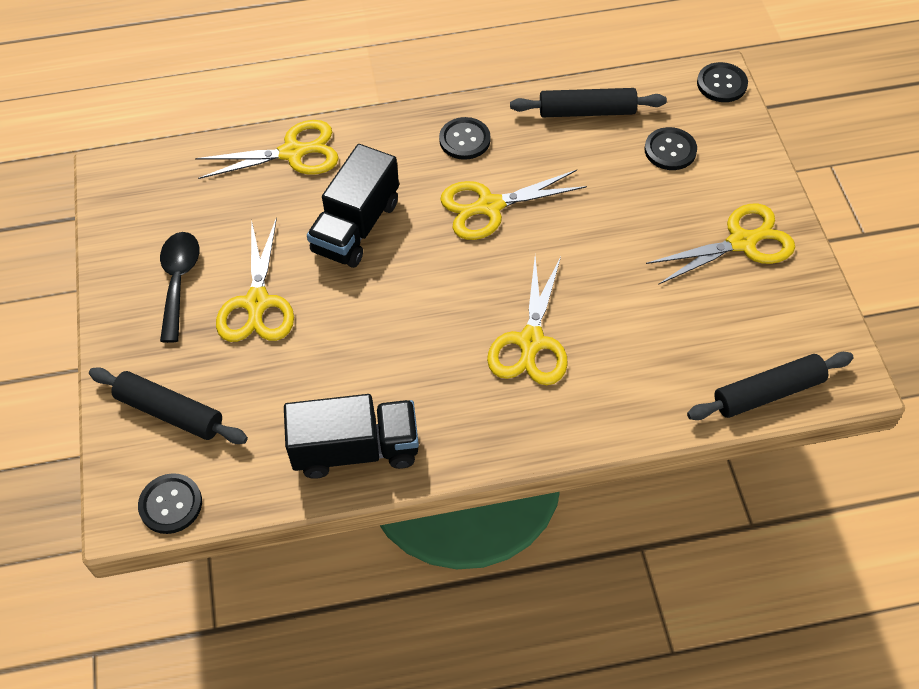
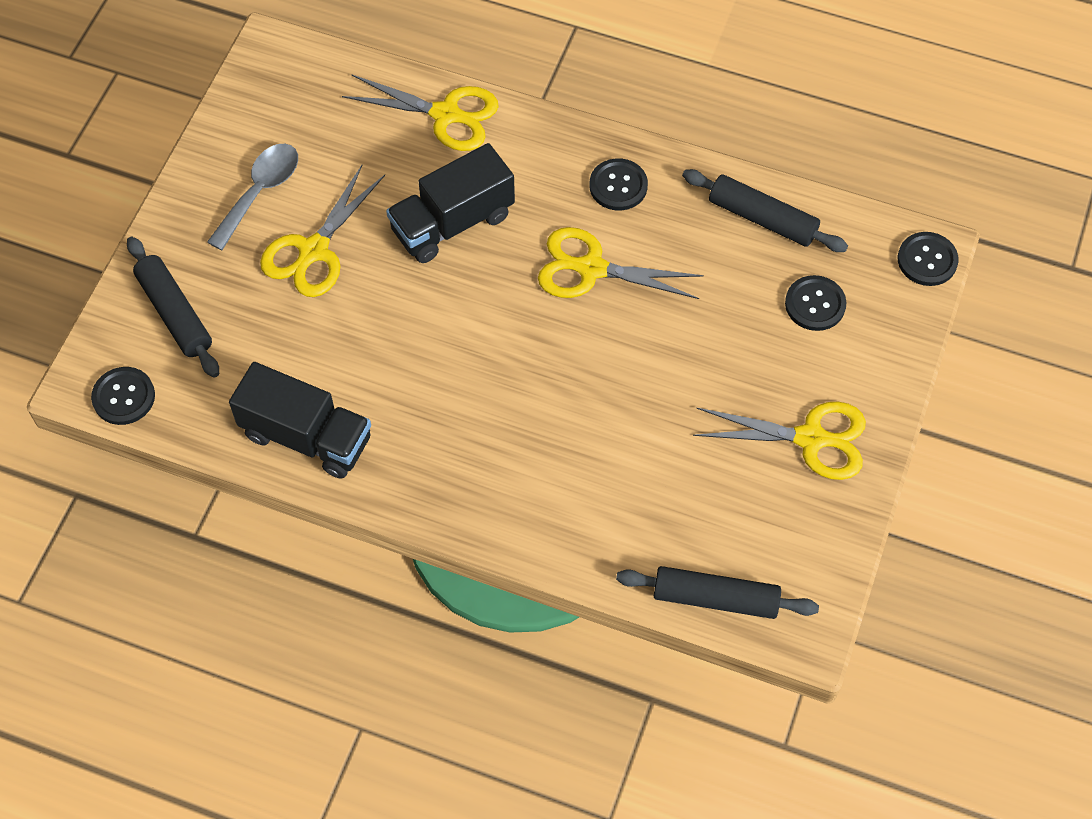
camera: 30 degrees right, 5 degrees up
black spoon [160,232,199,343] -> grey spoon [207,144,298,250]
yellow scissors [487,256,568,385] -> none

